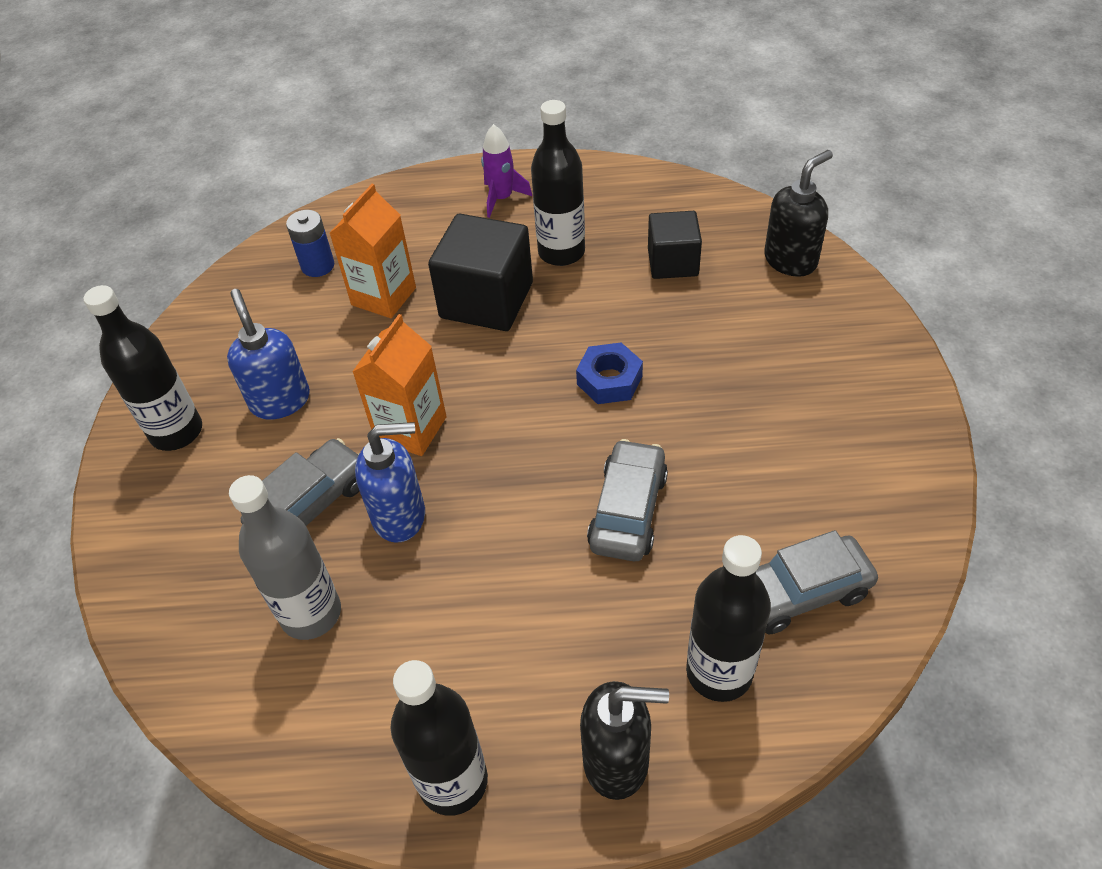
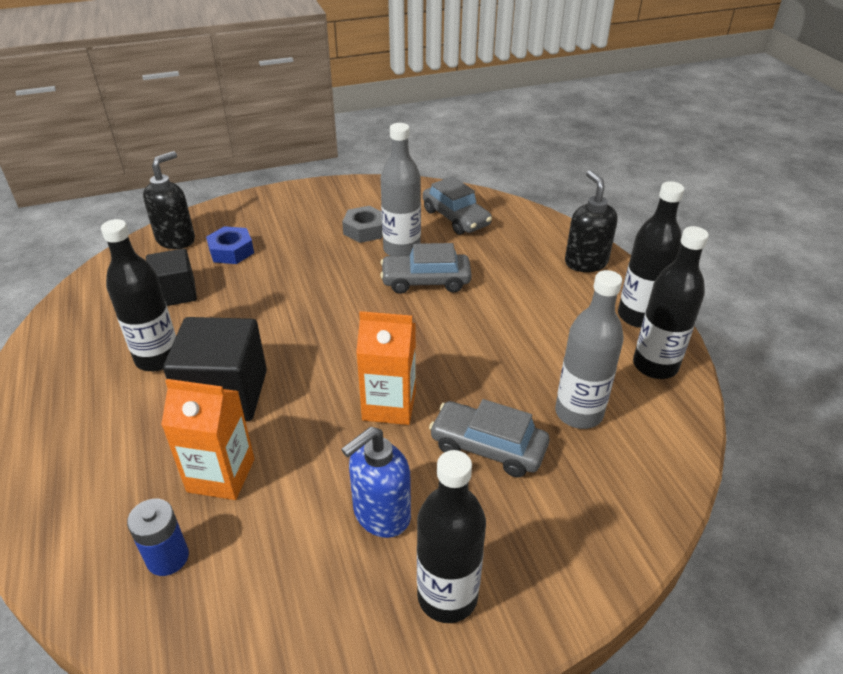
camera: 110 degrees left, 10 degrees down
blue soap dispenser [355,422,425,543] -> none
purple rocket [481,124,532,218] -> none
blue nut [576,343,643,404] -> blue nut moved to [206,226,254,264]
black bottle [686,535,771,702] -> black bottle moved to [633,226,709,379]
black soap dispenser [764,150,833,277] -> black soap dispenser turned 90 degrees clockwise [143,151,195,249]
none -> grey nut [342,206,383,243]
none -> grey bottle [380,123,421,256]

